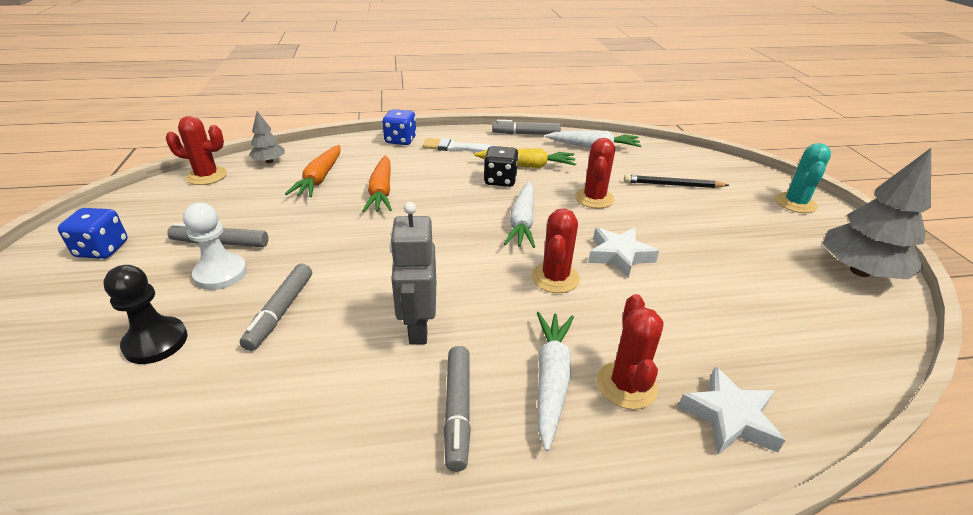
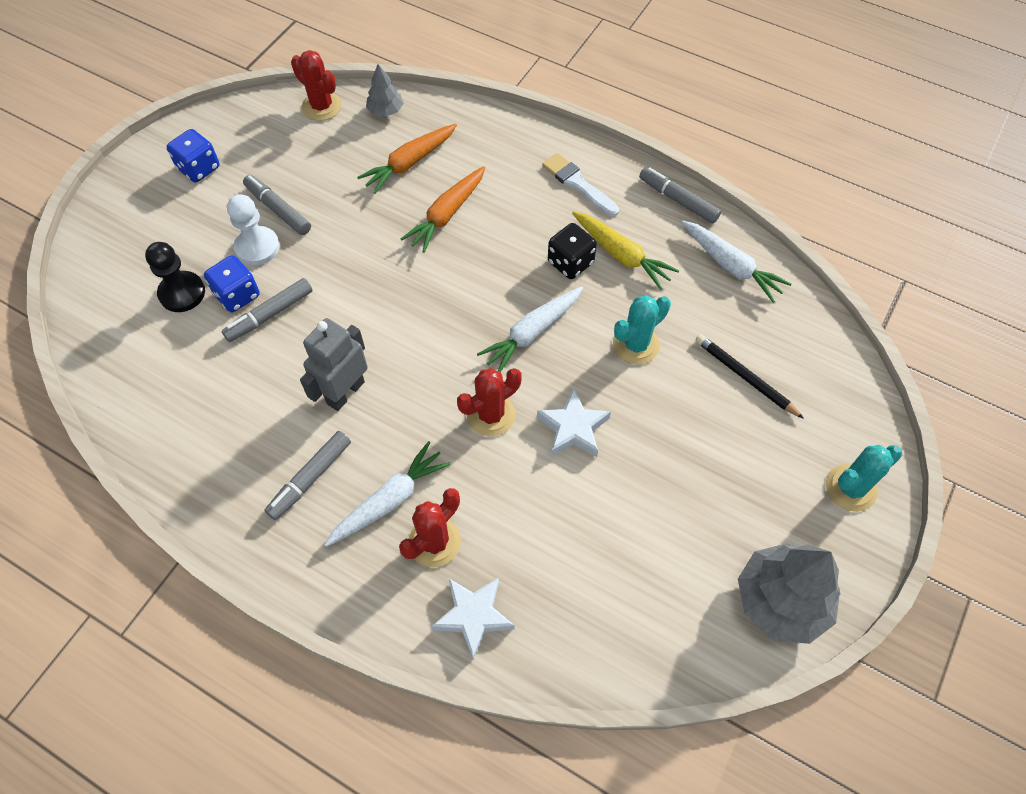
camera: 40 degrees right, 25 degrees up
blue dice [382,109,417,145] -> blue dice moved to [204,255,260,312]
red cactus [575,138,615,209] -> turquoise cactus [613,295,671,364]

